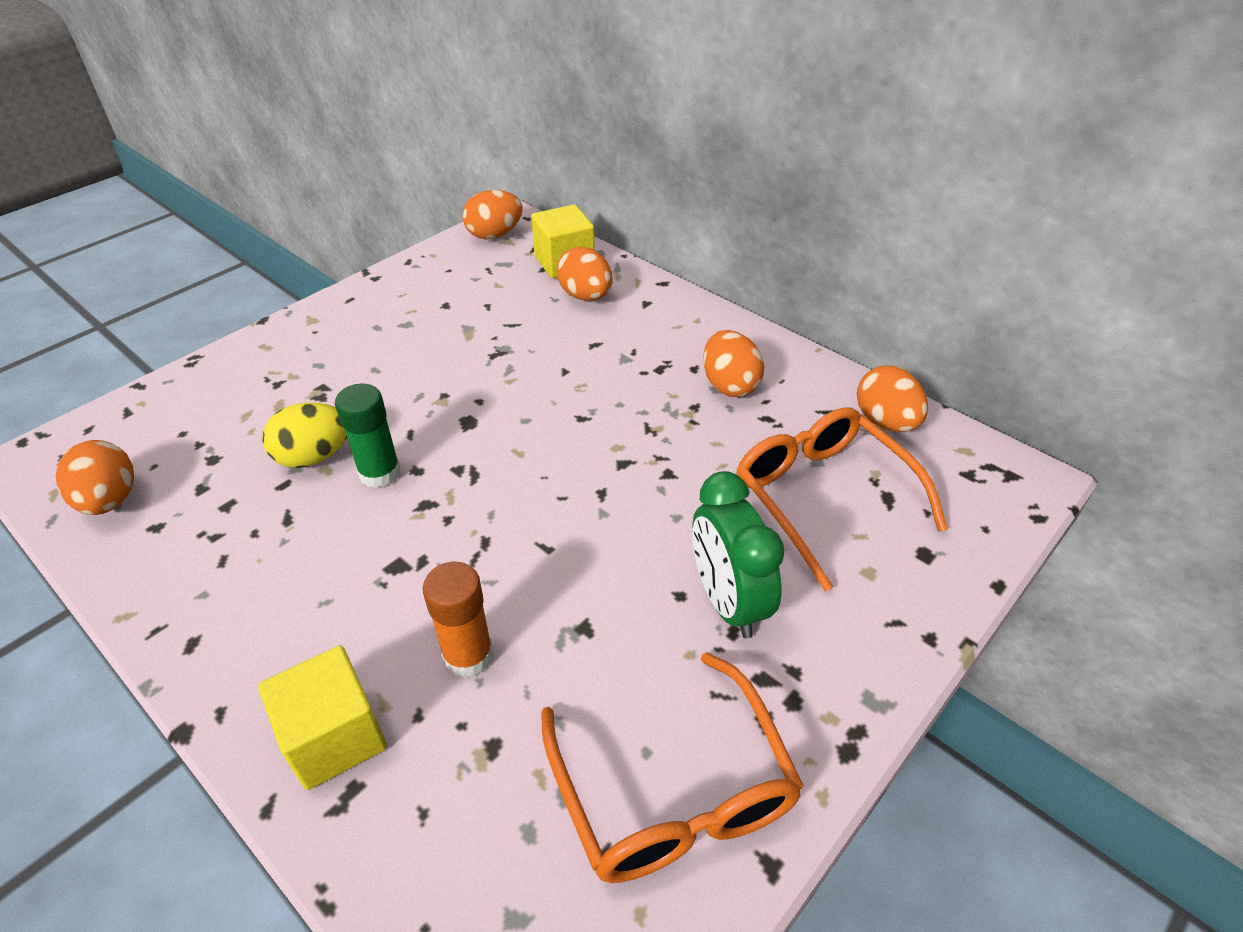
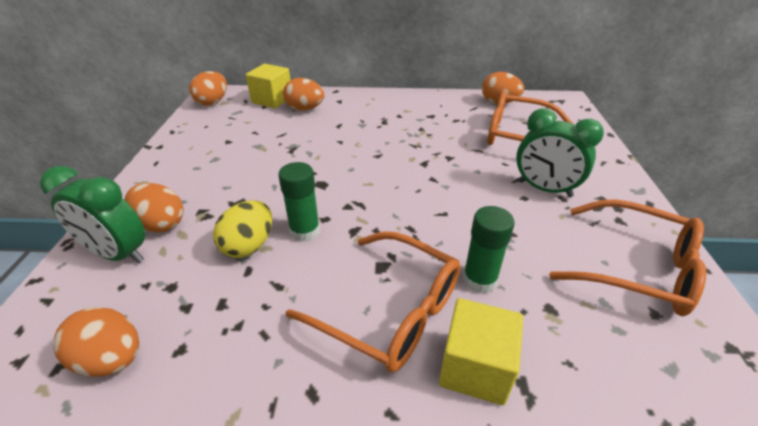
camera: 40 degrees left, 5 degrees down
orange glue stick [423,562,493,678] -> green glue stick [463,206,515,293]
orange egg [703,330,764,397] -> orange egg moved to [124,183,184,232]
none -> green clock [40,166,145,263]
none -> orange glasses [286,231,460,373]

